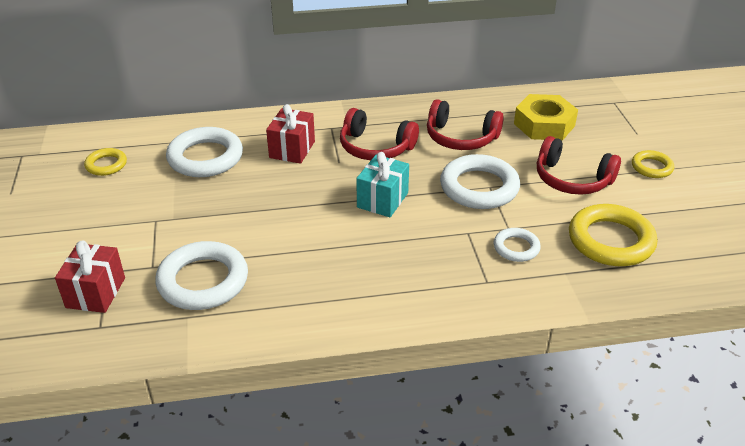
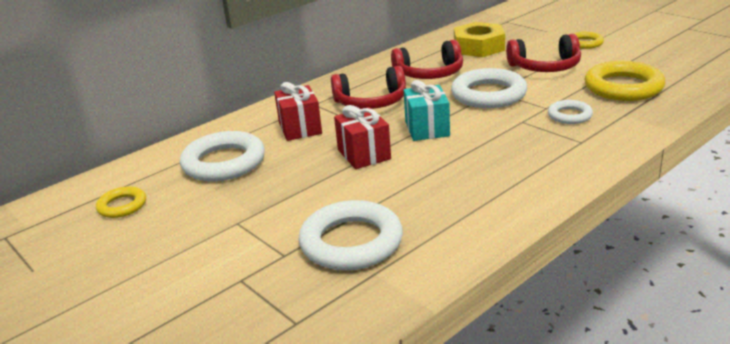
camera: 30 degrees left, 10 degrees down
red gift [55,240,125,313] -> red gift moved to [334,105,391,169]

